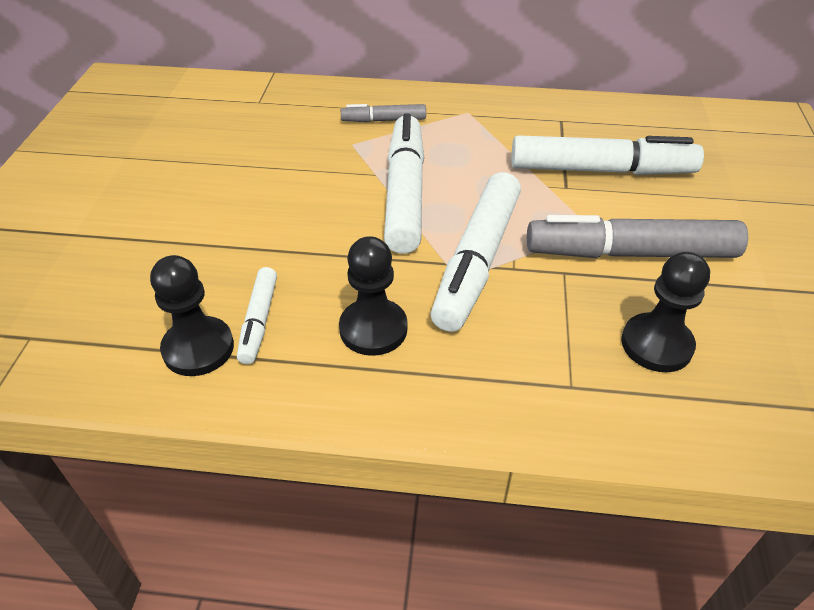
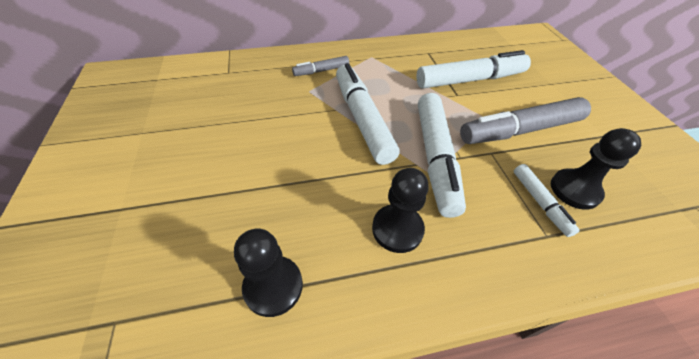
camera: 20 degrees left, 5 degrees up
white marker [237,267,277,364] -> white marker moved to [514,164,580,237]

